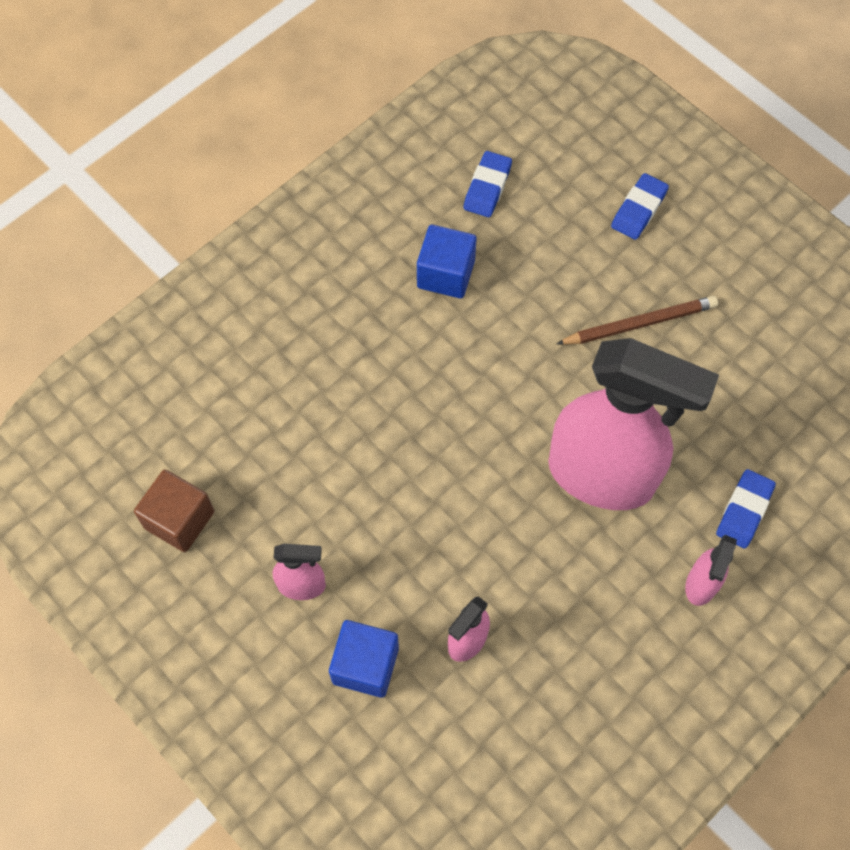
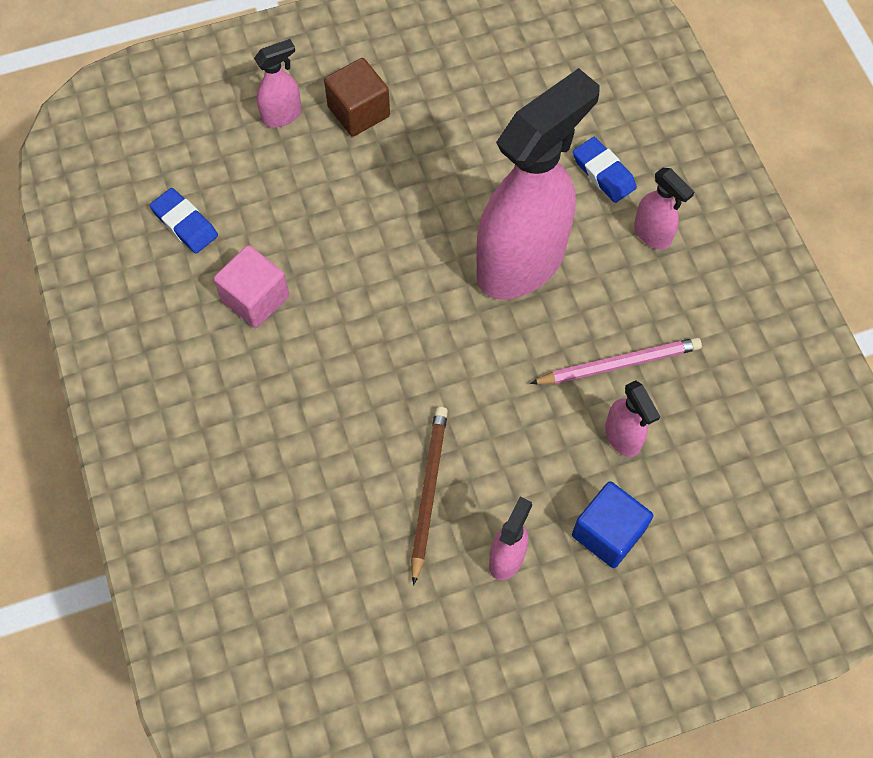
camera: 65 degrees left, 0 degrees up
brown cube [134,470,214,552] -> brown cube moved to [324,58,390,137]
blue cube [417,225,477,298] -> pink cube [214,245,290,328]
brown pencil [556,296,718,345] -> brown pencil moved to [411,407,448,586]
blue eraser [611,173,669,240] -> pink spray bottle [254,39,302,127]
none -> pink pencil [530,337,702,384]

